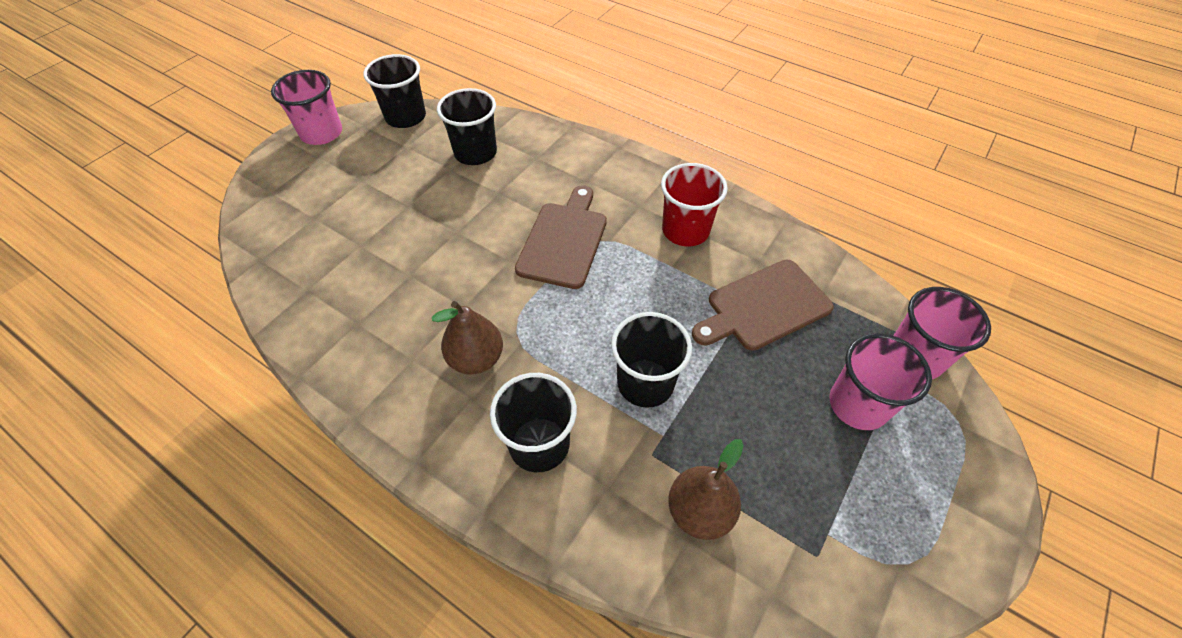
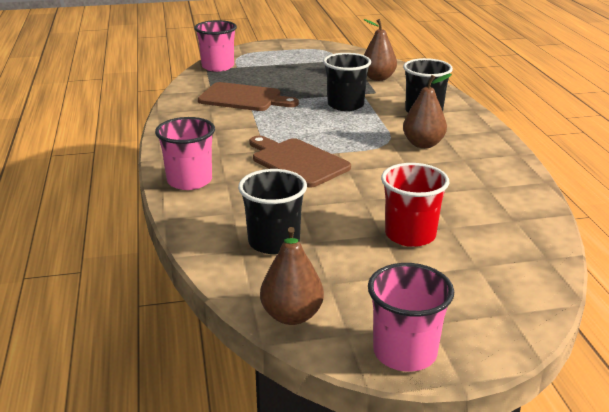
camera: 135 degrees left, 25 degrees down
black cup [363,54,426,128] -> brown pear [260,227,324,325]
brown cutting board [515,185,607,289] -> brown cutting board turned 75 degrees clockwise [249,136,351,188]
red cup [661,163,728,246] -> red cup moved to [381,163,449,247]
pink cup [830,333,932,430] -> pink cup moved to [155,117,215,190]

